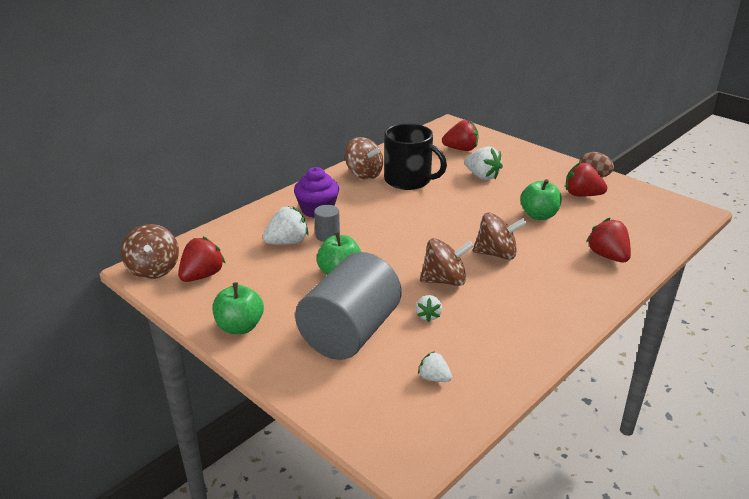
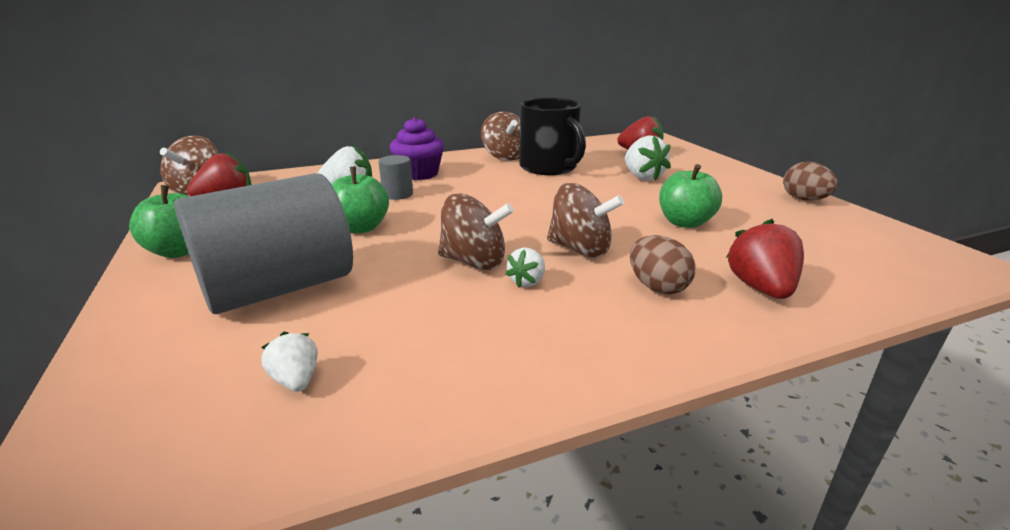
camera: 25 degrees right, 5 degrees down
white strawberry [416,295,442,322] -> white strawberry moved to [505,247,545,288]
red strawberry [566,162,608,196] -> none
none -> brown egg [630,235,695,295]

